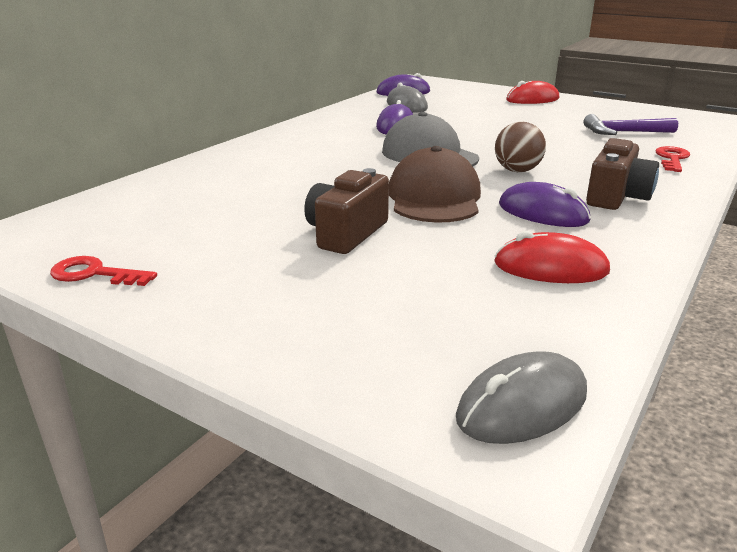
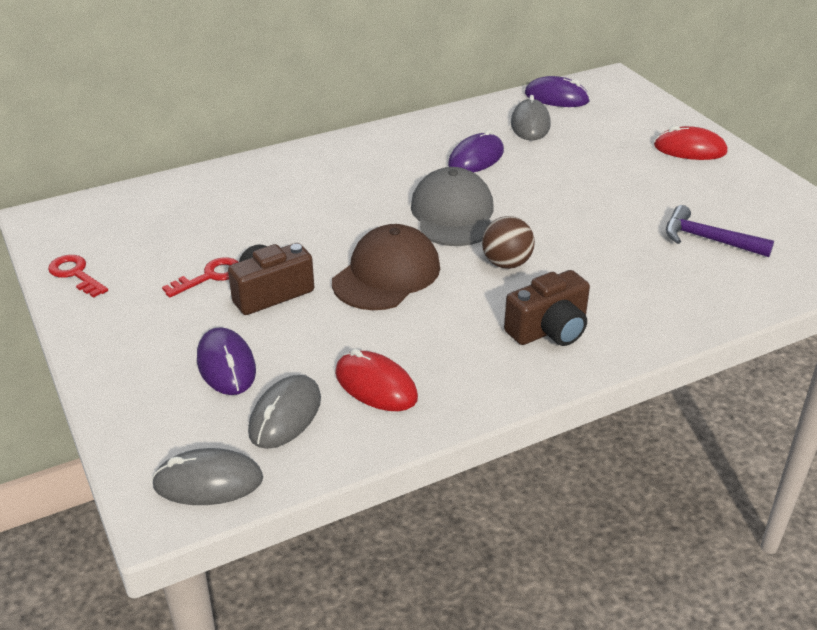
camera: 30 degrees right, 10 degrees up
purple mouse [499,182,591,227] -> purple mouse moved to [197,327,256,395]
red key [655,146,690,172] -> red key moved to [162,257,238,298]
none -> grey mouse [248,375,321,449]

